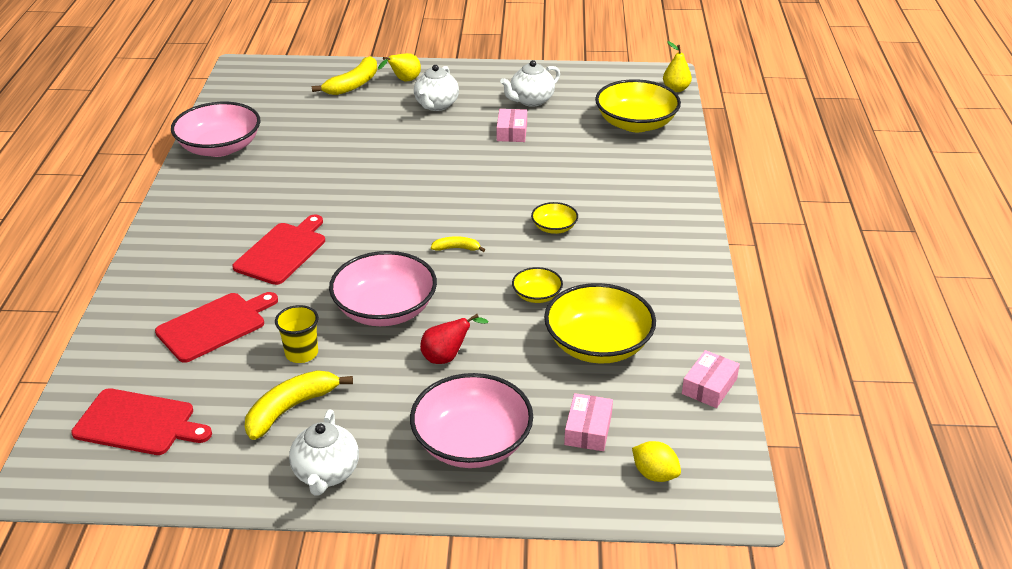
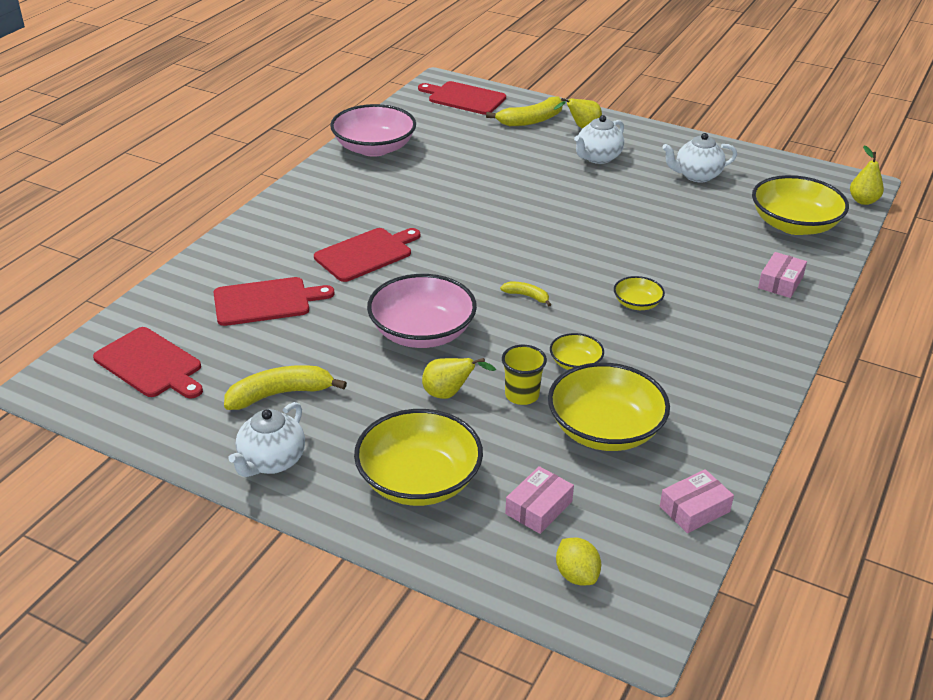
camera: 25 degrees right, 0 degrees up
yellow cup [275,305,319,363] -> yellow cup moved to [502,345,547,405]
pink bowl [410,373,533,468] -> yellow bowl [354,409,483,506]
red pear [420,314,488,364] -> yellow pear [422,358,496,399]
pink box [497,109,527,142] -> pink box moved to [758,252,807,298]
none -> red cutting board [418,81,506,115]

